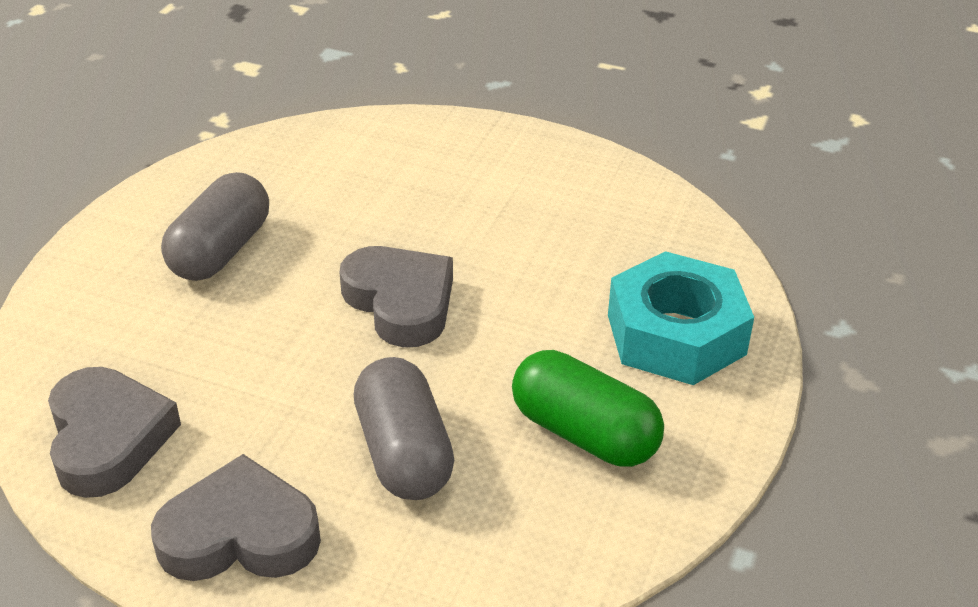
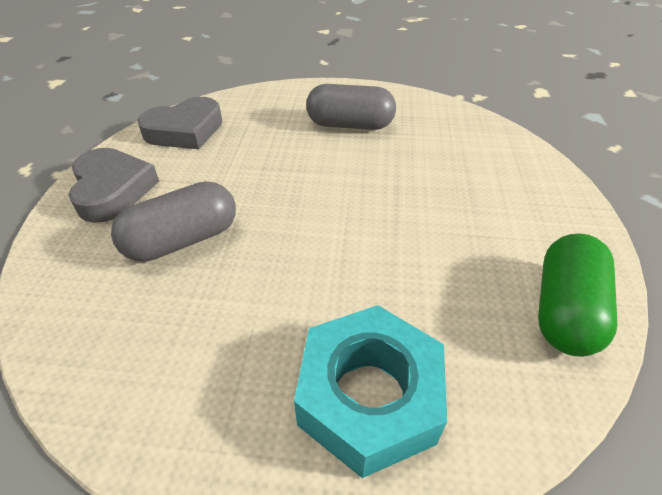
camera: 75 degrees right, 5 degrees up
grey heart [339,246,453,347] -> none
green capsule [512,350,664,467] -> green capsule moved to [538,233,618,357]

